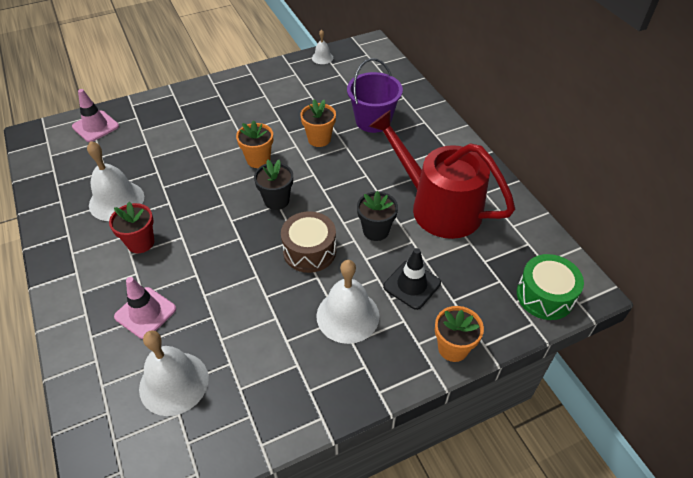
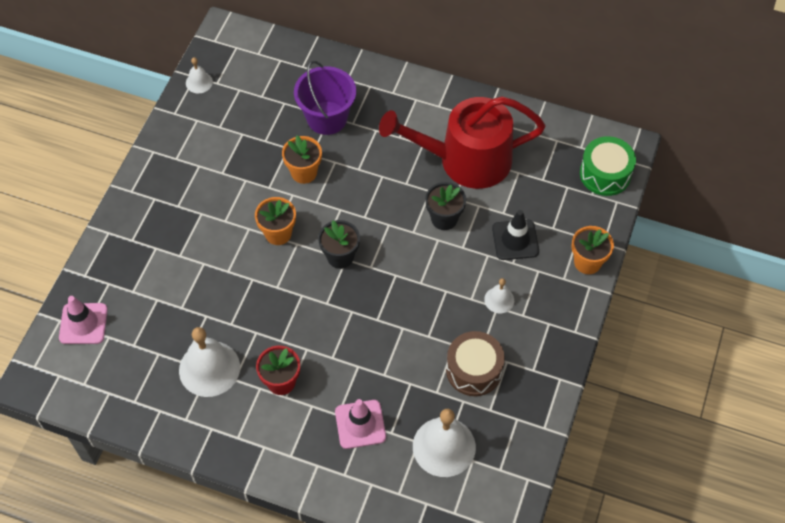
camera: 45 degrees left, 10 degrees up
brown drum [281,211,336,273] -> brown drum moved to [446,331,505,396]
white bell [316,260,379,344] -> white bell [484,278,514,313], size x0.51

